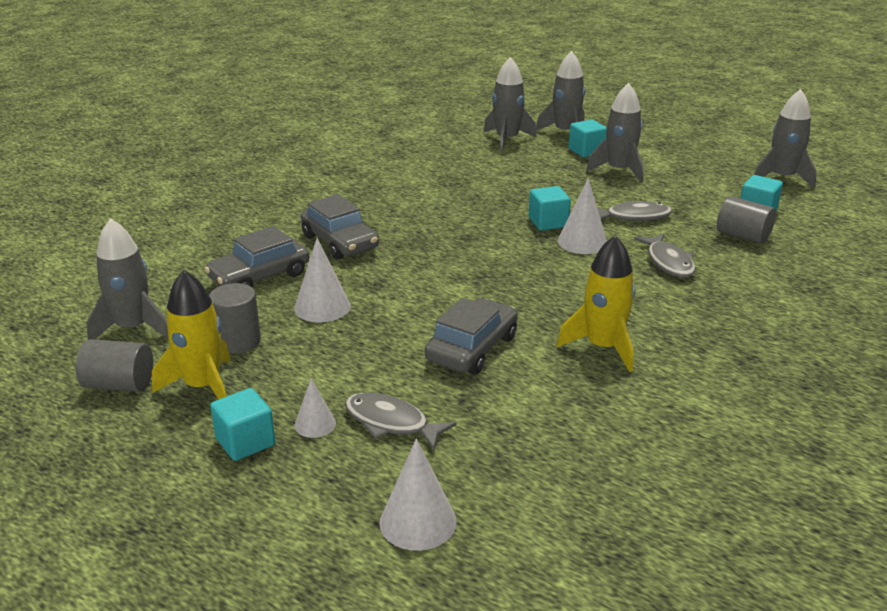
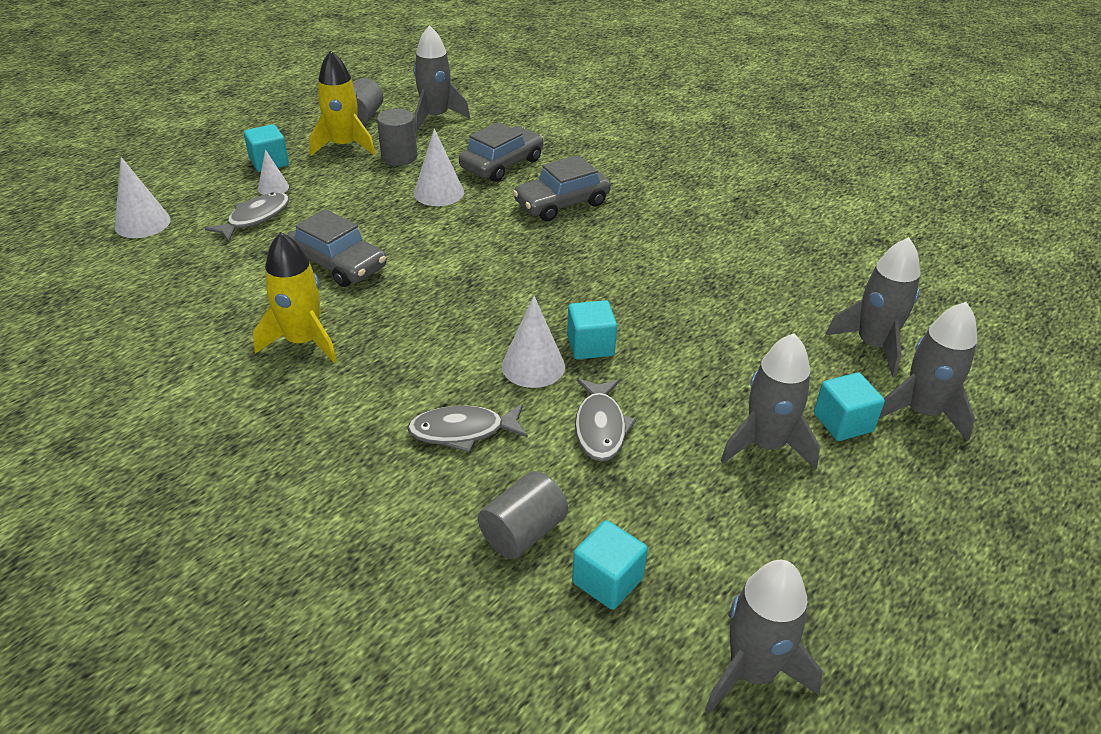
camera: 95 degrees right, 10 degrees up
grey car [205,226,309,288] -> grey car turned 75 degrees clockwise [459,122,544,182]

